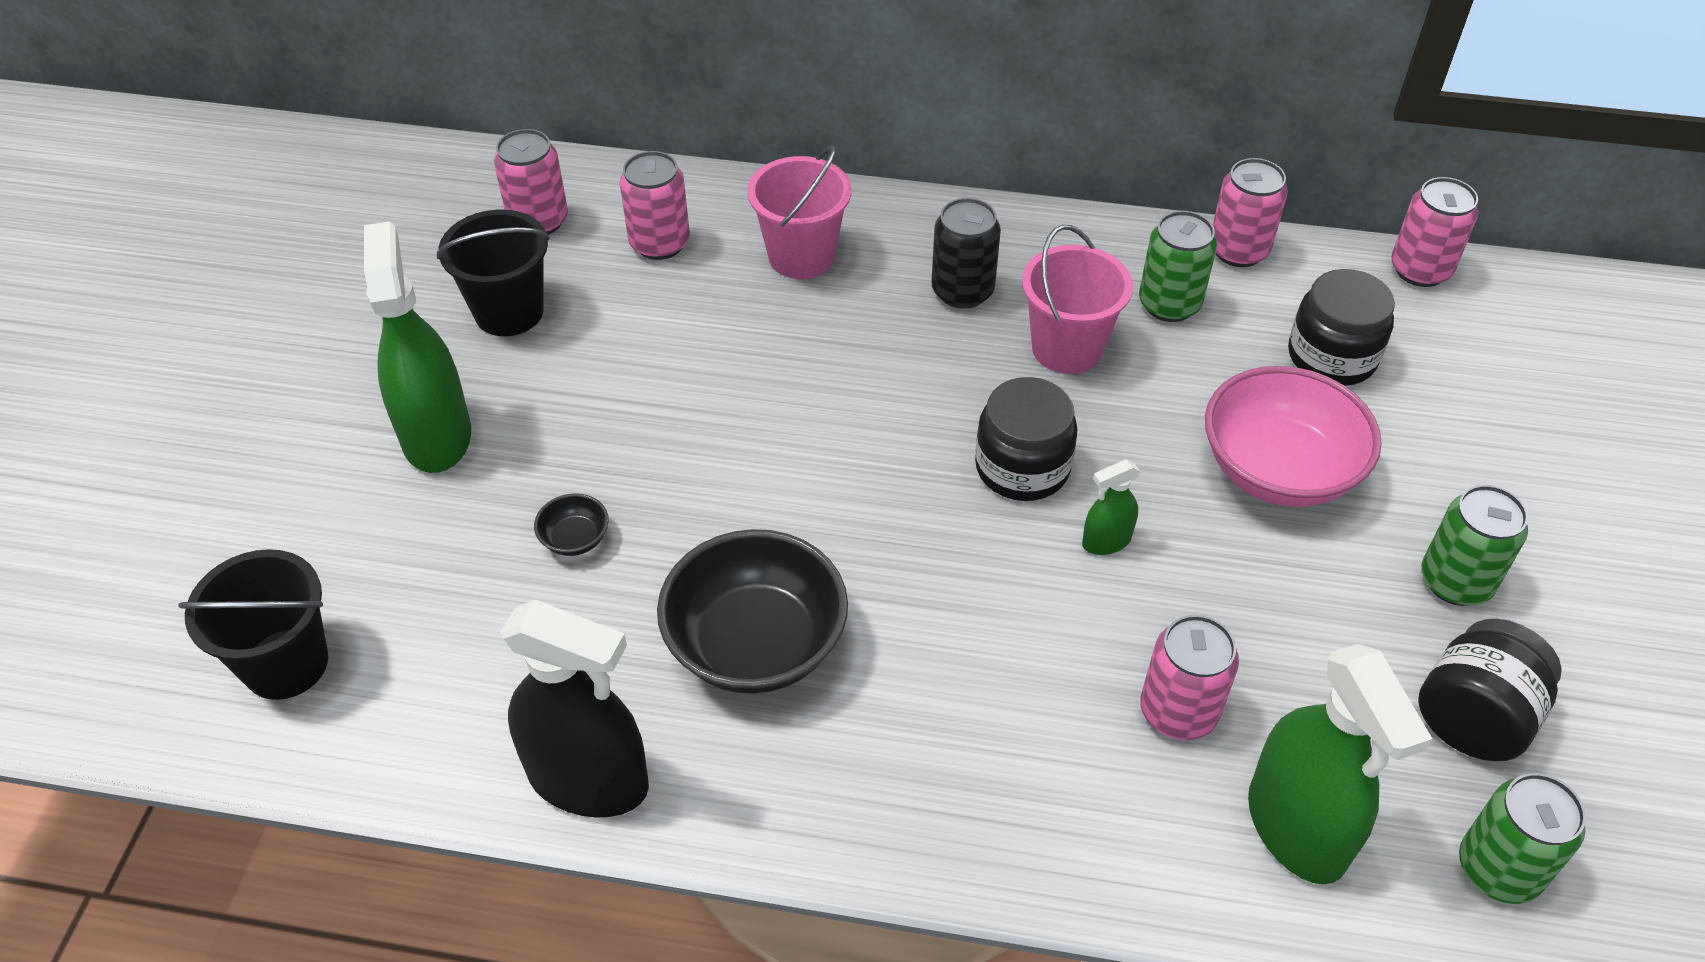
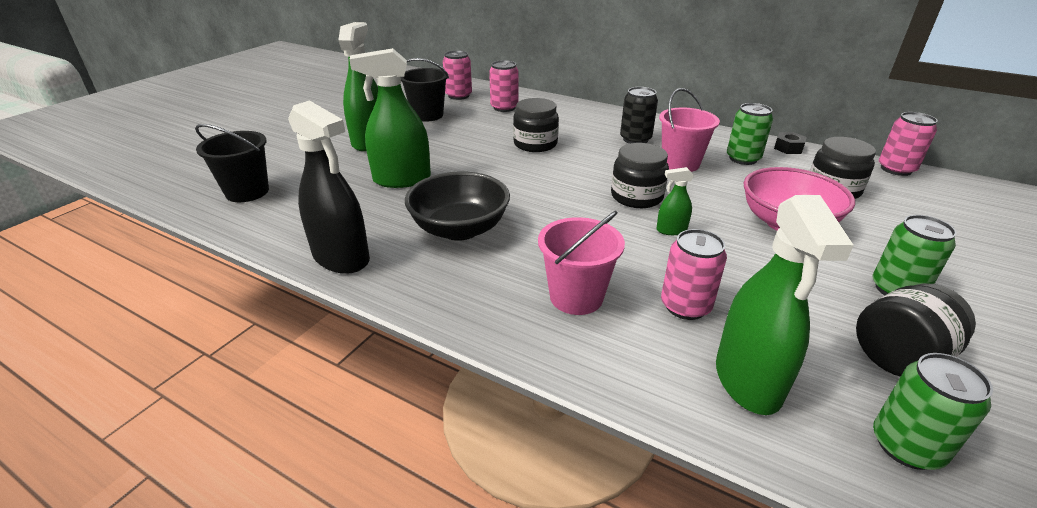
camera: 20 degrees right, 15 degrees down
black bowl [534,493,609,556] -> green spray bottle [349,48,431,188]
pink bucket [747,145,851,279] -> pink bucket moved to [538,211,625,315]
pink can [1213,158,1288,267] -> black nut [774,132,807,154]
none -> black jar [513,98,559,152]

